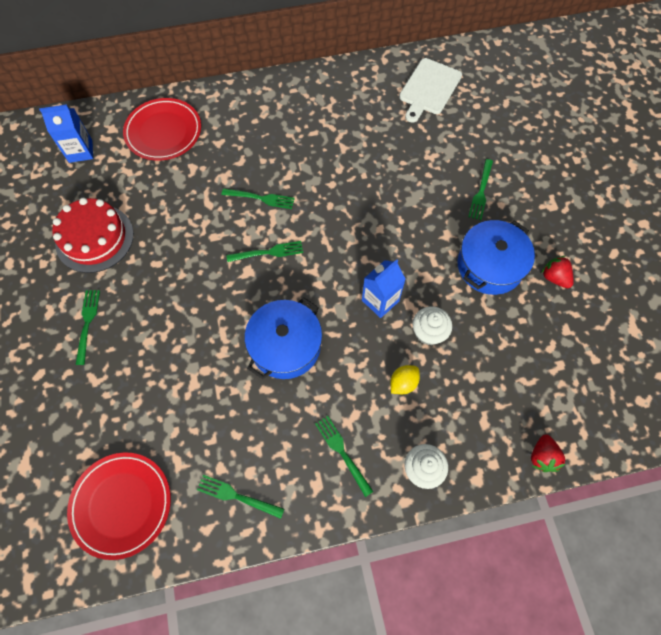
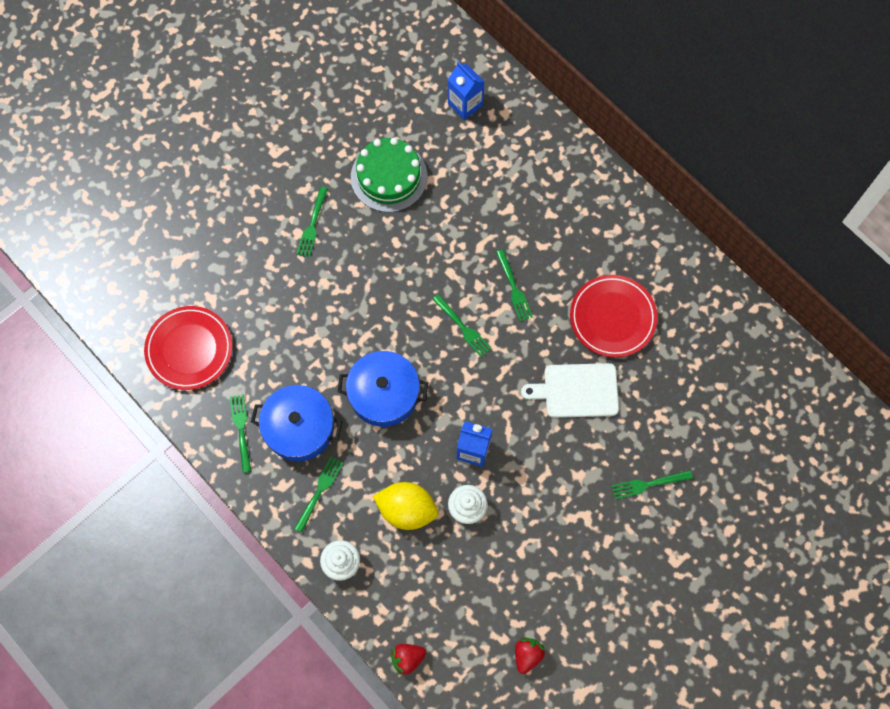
camera: 60 degrees right, 5 degrees up
red cake [52,198,134,273] -> green cake [351,138,427,212]
green fork [76,290,100,365] -> green fork turned 135 degrees clockwise [296,187,328,257]
red plate [123,98,201,161] -> red plate moved to [570,275,657,358]
yellow lemon [390,365,420,394] -> yellow lemon [373,482,438,530], size x1.81
white cutting board [399,58,462,123] -> white cutting board moved to [521,363,619,418]
blue pot [457,220,535,295] -> blue pot moved to [251,385,342,461]
red strawberry [541,256,574,288] -> red strawberry moved to [515,638,545,674]

